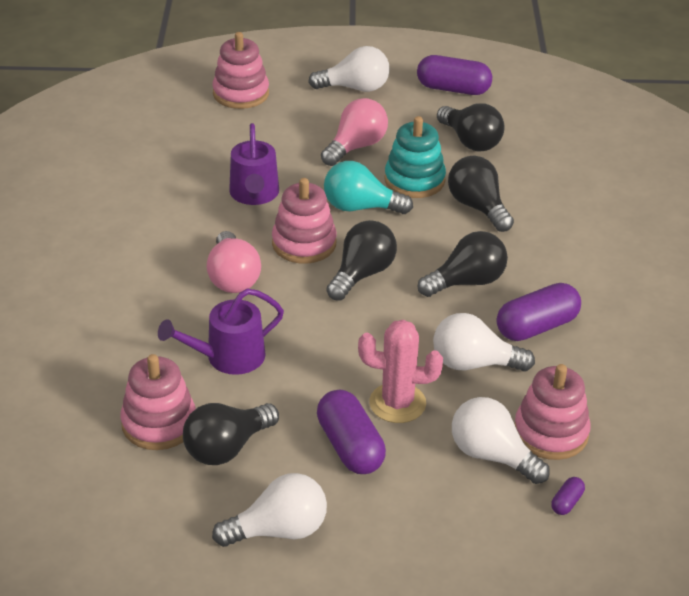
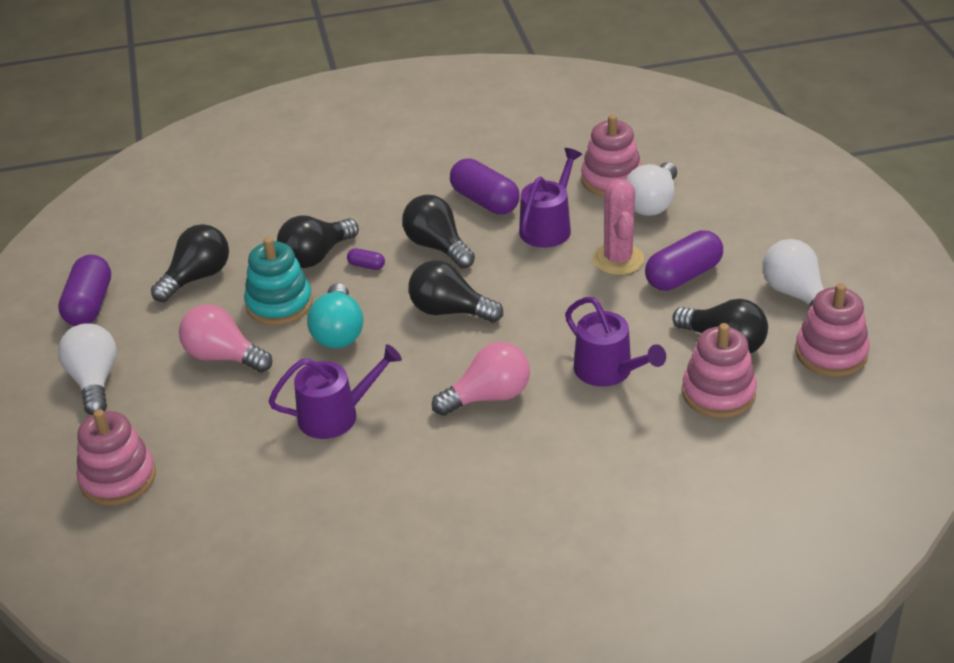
camera: 100 degrees left, 0 degrees up
pink stacking toy [272,178,337,264] -> pink stacking toy moved to [795,283,870,377]
white light bulb [433,313,535,372] -> purple watering can [519,148,582,248]
purple capsule [551,477,585,515] -> purple capsule moved to [347,248,385,270]

